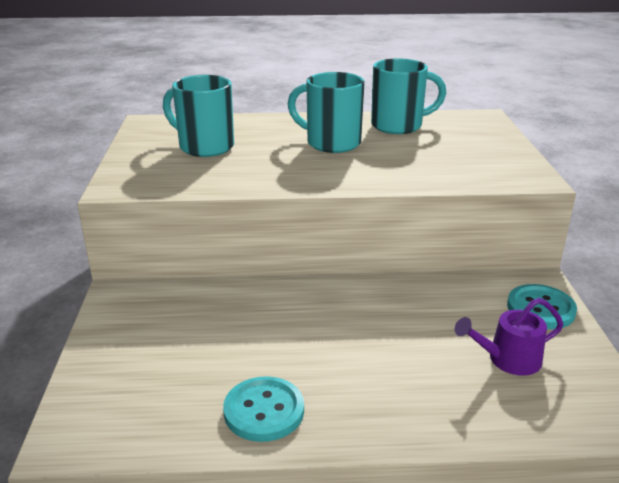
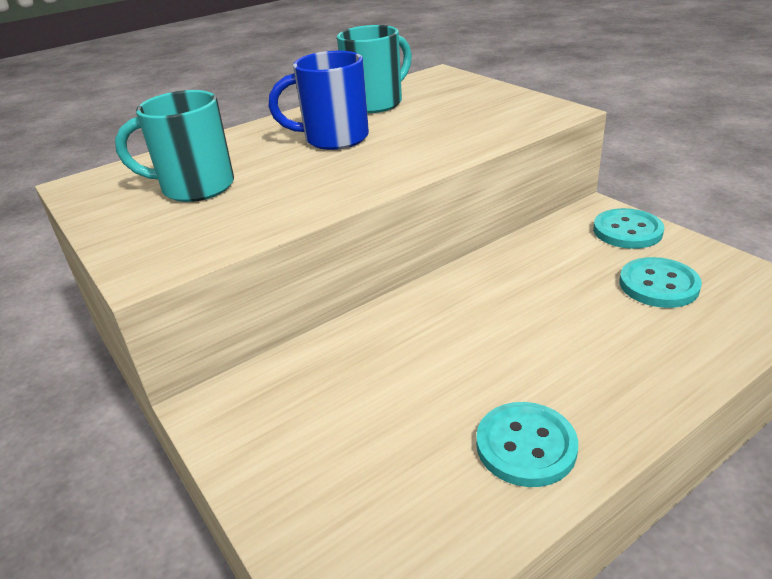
camera: 30 degrees left, 5 degrees up
turquoise mug [288,72,365,153] -> blue mug [269,51,369,150]
purple watering can [455,298,563,376] -> turquoise button [620,257,702,308]

